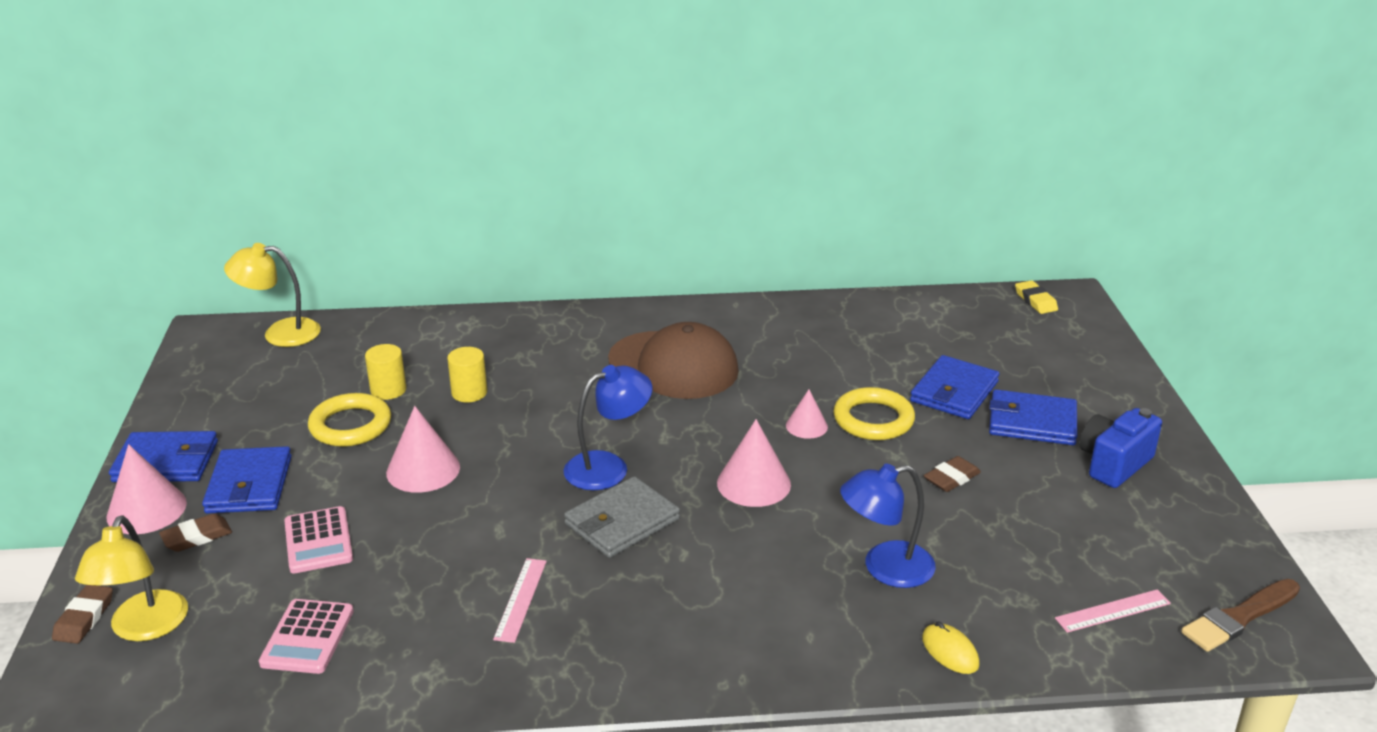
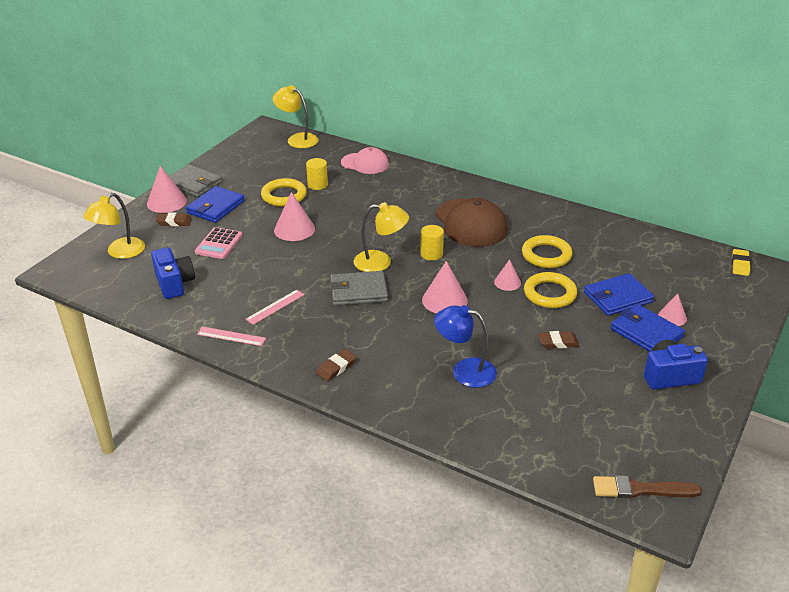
camera: 35 degrees right, 5 degrees up
brown eraser [52,585,113,644] -> brown eraser moved to [316,349,357,381]
blue wallet [109,431,218,482] -> grey wallet [169,164,222,197]
pink calculator [259,599,354,674] -> blue camera [151,247,195,299]
yellow cylinder [447,347,487,402] -> yellow cylinder moved to [420,225,444,261]
blue lamp [564,365,652,490] -> yellow lamp [354,202,409,272]
yellow mouse [922,621,980,674] -> none
pink ruler [1055,589,1171,633] -> pink ruler moved to [197,327,266,346]
none -> pink cap [341,147,389,174]
none -> yellow ring [522,235,572,268]
none -> pink cone [658,294,687,326]

